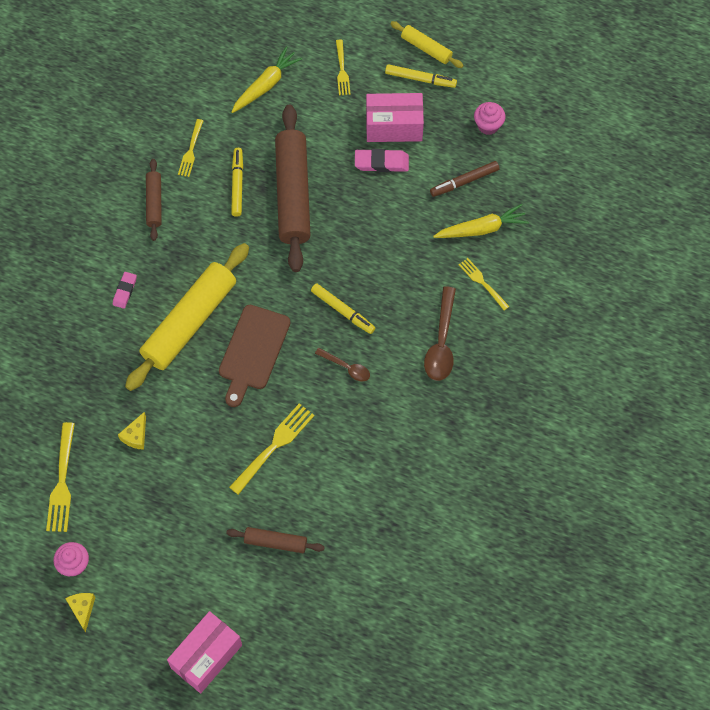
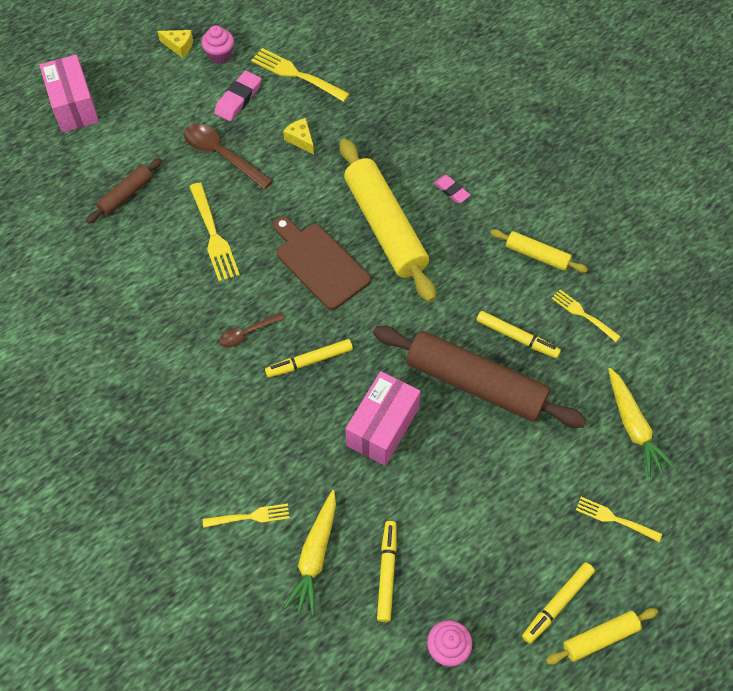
camera: 120 degrees right, 5 degrees down
brown rolling pin [146,159,162,241] -> yellow rolling pin [490,229,588,273]
pink eraser [355,149,409,172] -> pink eraser moved to [214,71,261,121]
pink box [366,93,424,142] -> pink box moved to [346,371,421,466]
brown spoon [424,286,456,381] -> brown spoon moved to [184,124,273,189]
brown marker [430,161,499,197] -> yellow marker [377,521,397,622]

